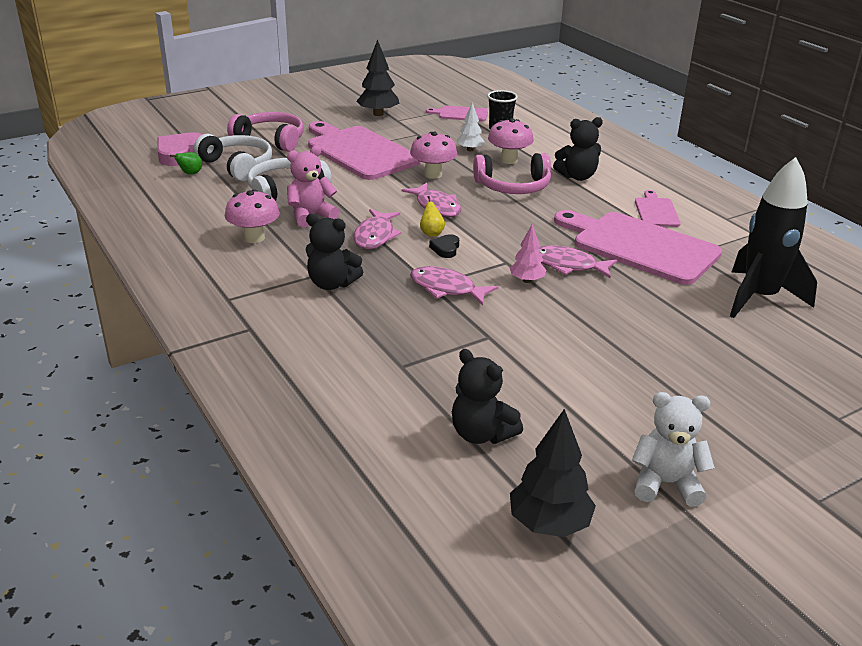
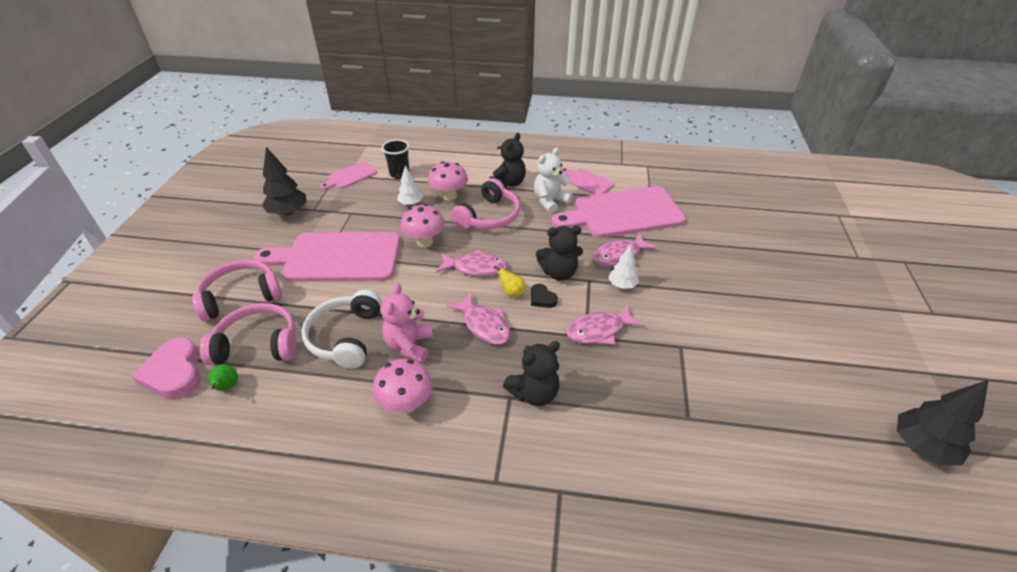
camera: 50 degrees left, 10 degrees up
white headphones [194,134,272,181] -> pink headphones [200,303,297,365]
black teddy bear [452,349,523,444] -> black teddy bear moved to [536,226,583,281]
pink tree [510,224,546,283] -> white tree [608,245,639,289]
white teddy bear [632,392,715,507] -> white teddy bear moved to [534,148,573,213]
black rocket [730,157,817,318] -> none

